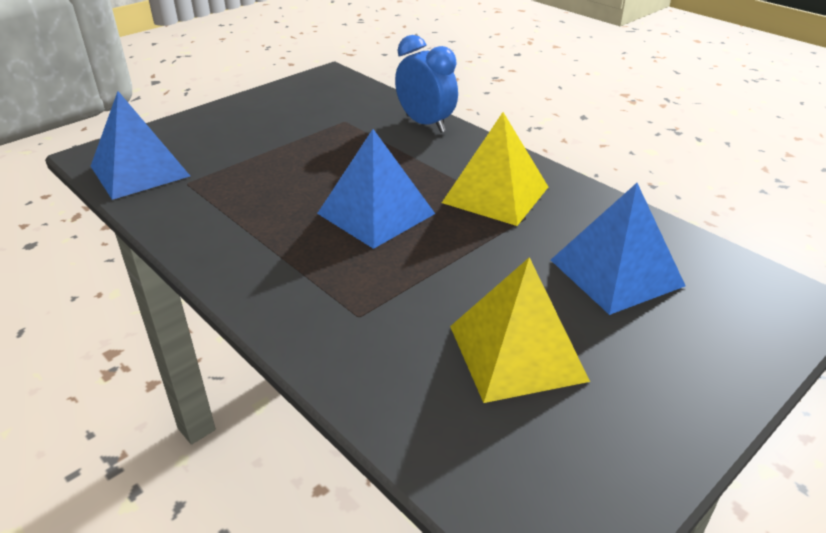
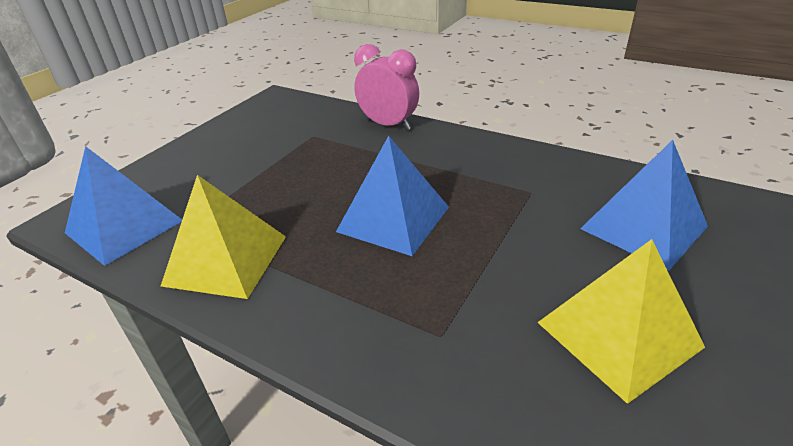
camera: 15 degrees left, 0 degrees up
blue clock [395,35,458,133] -> pink clock [354,44,419,130]
yellow pyramid [442,112,548,226] -> yellow pyramid moved to [161,175,286,299]

